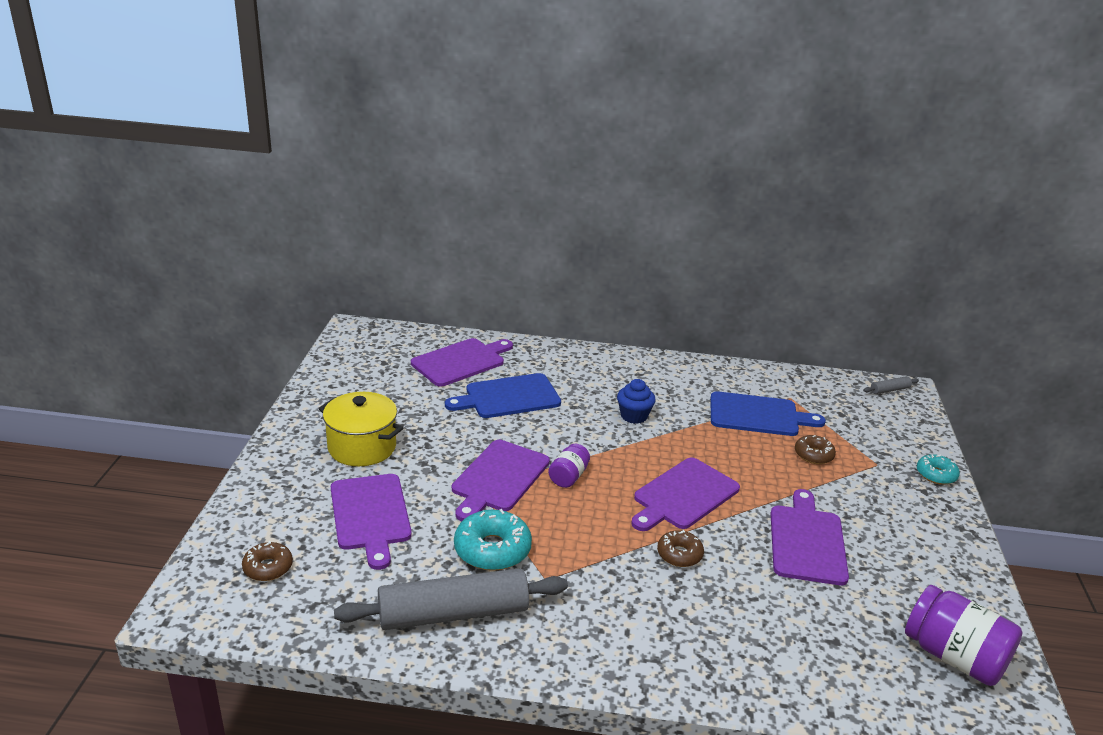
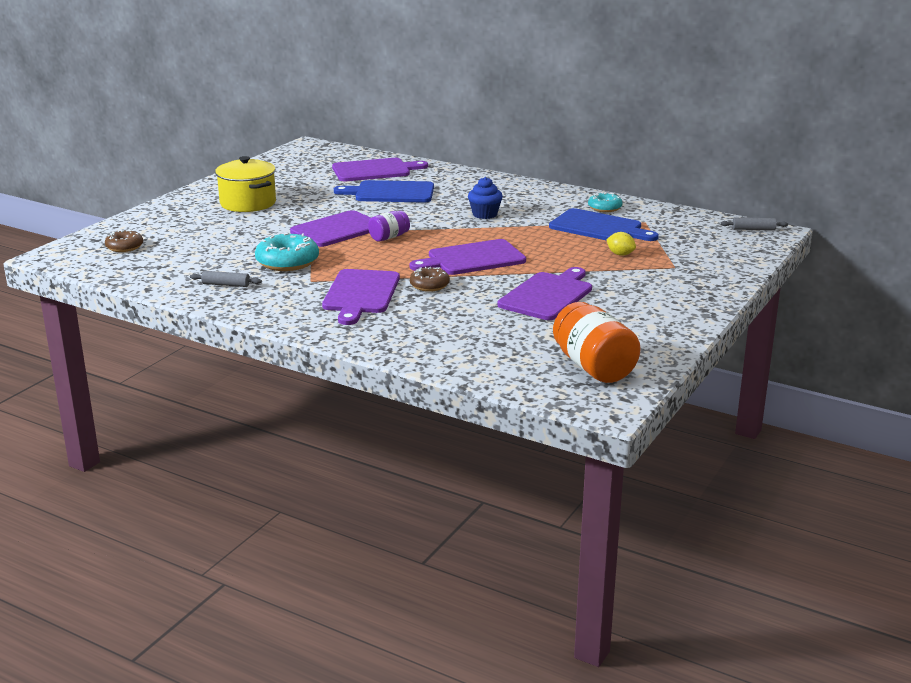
camera: 25 degrees right, 5 degrees down
purple cutting board [331,474,412,570] -> purple cutting board moved to [322,269,400,325]
grey rolling pin [334,568,568,630] -> grey rolling pin [190,271,262,287], size x0.41
brown donut [795,435,836,464] -> yellow lemon [606,232,636,256]
purple jar [905,585,1022,686] -> orange jar [553,302,641,383]
turquoise donut [917,454,960,485] -> turquoise donut moved to [588,192,623,212]

